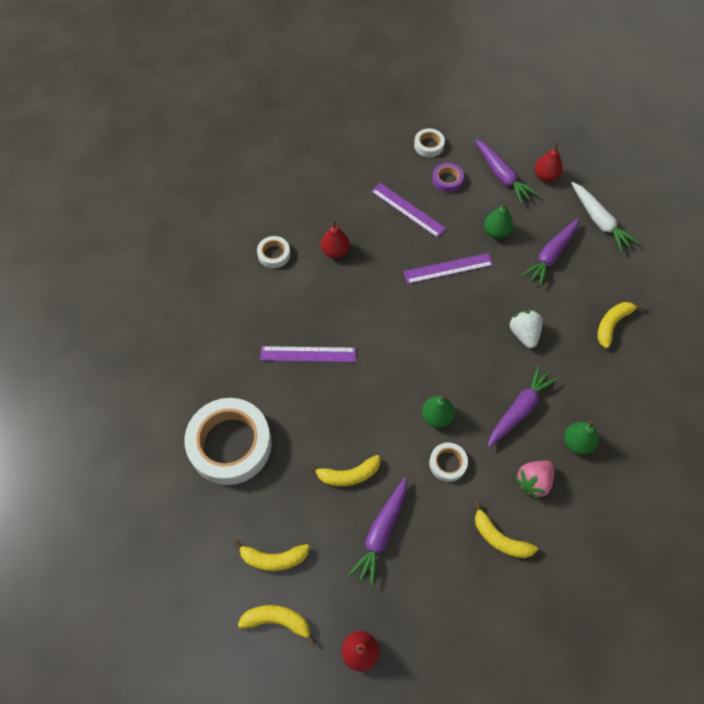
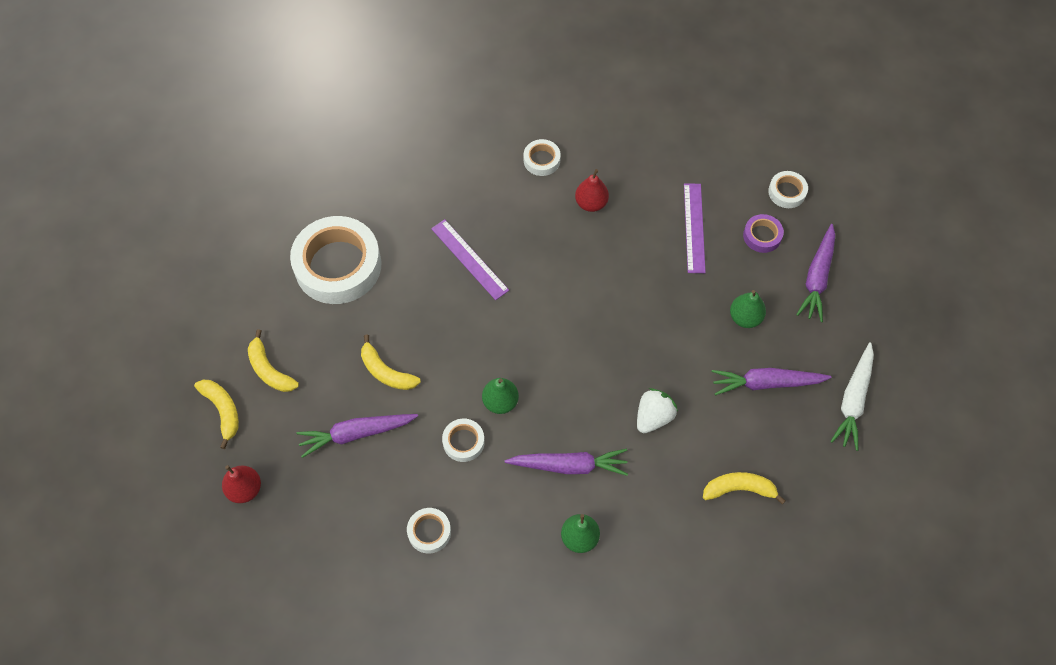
camera: 50 degrees right, 0 degrees up
purple ruler [404,253,493,284] -> none
yellow banana [475,501,538,558] -> white tape [407,508,451,554]
pink strawberry [515,461,554,500] -> none
red pear [534,142,563,182] -> none

